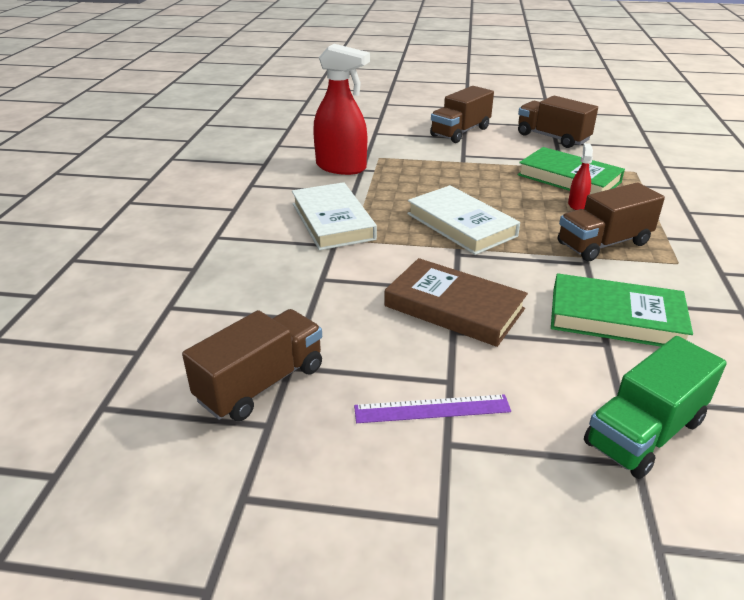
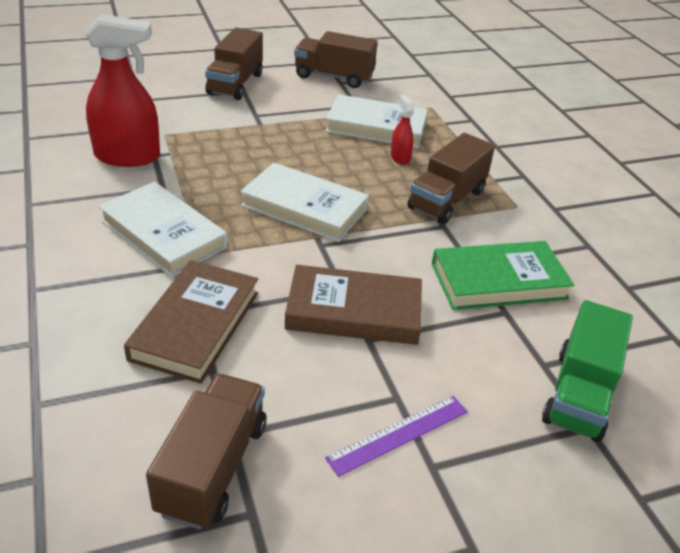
camera: 30 degrees left, 5 degrees up
green book [518,147,625,194] -> white book [325,94,428,148]
none -> brown book [124,260,258,384]

